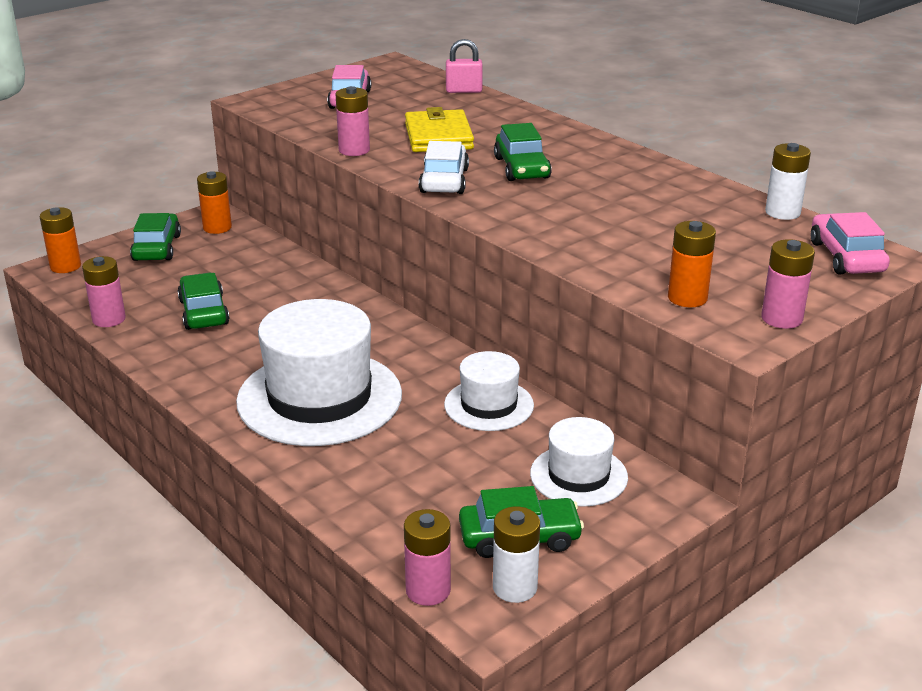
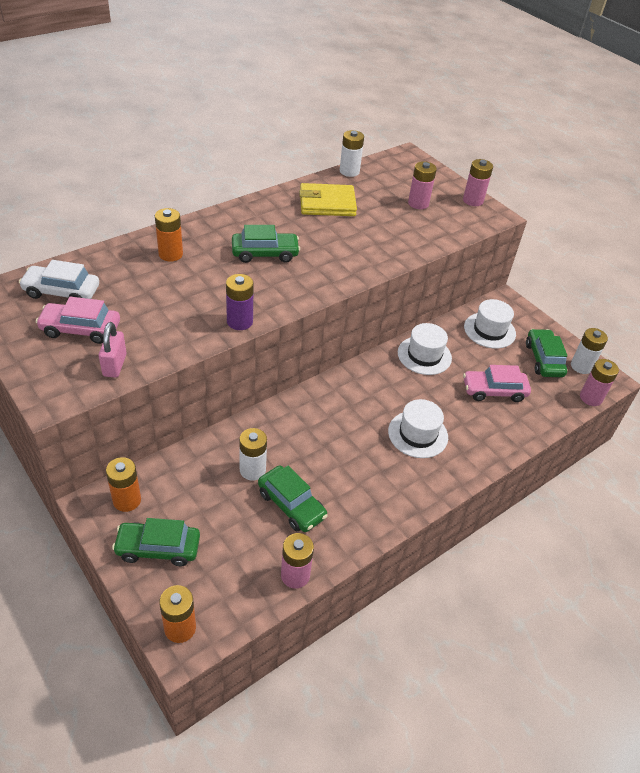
camera: 90 degrees left, 15 degrees up
green car [177,273,230,330] -> green car turned 120 degrees counterclockwise [258,465,328,532]
white hat [236,299,402,446] -> white hat [388,399,448,458], size x0.54
pink battery [336,86,370,156] -> pink battery moved to [408,161,437,209]
yellow wallet [405,107,474,152] -> yellow wallet moved to [299,183,357,216]
white car [419,141,469,194] -> white car moved to [19,260,99,299]
pink padlock [446,39,483,93] -> pink padlock moved to [99,322,127,378]
orange battery [668,221,716,307] -> orange battery moved to [155,208,183,262]
pink car [810,212,890,274] -> pink car moved to [463,365,531,402]
none -> purple battery [226,274,254,330]
none -> white battery [239,428,267,481]

